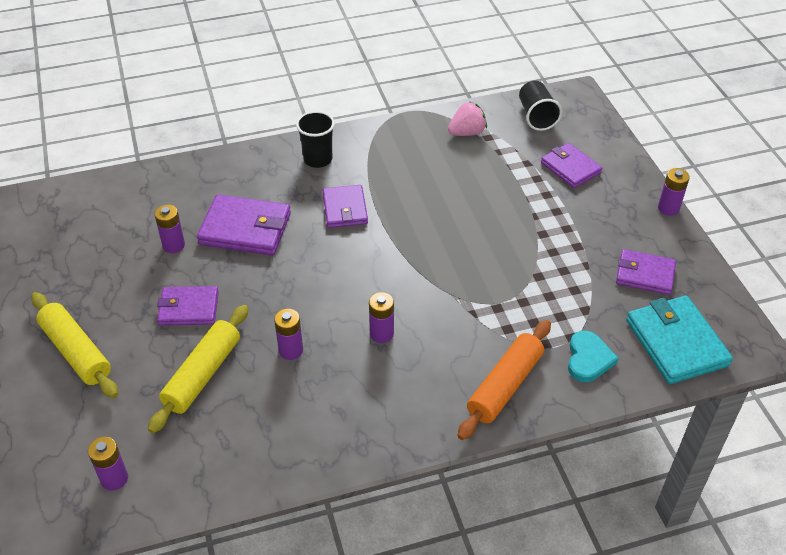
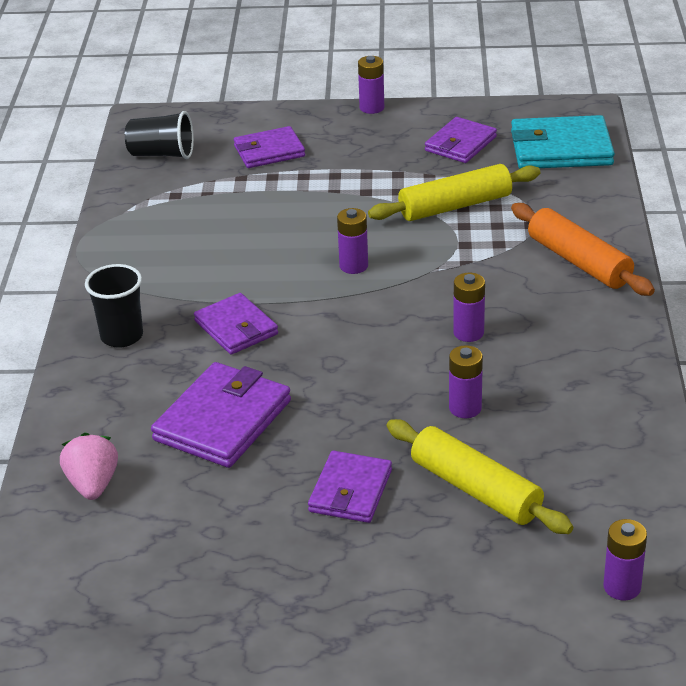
camera: 70 degrees left, 10 degrees down
yellow rolling pin [31,292,118,398] -> yellow rolling pin moved to [368,164,540,221]
purple battery [154,205,185,253] -> purple battery moved to [337,208,368,274]
purple wallet [323,185,368,228] -> purple wallet turned 45 degrees clockwise [194,293,278,355]
pink strawberry [448,101,487,136] -> pink strawberry moved to [60,433,118,500]
turquoise heart [568,331,619,382] -> none

